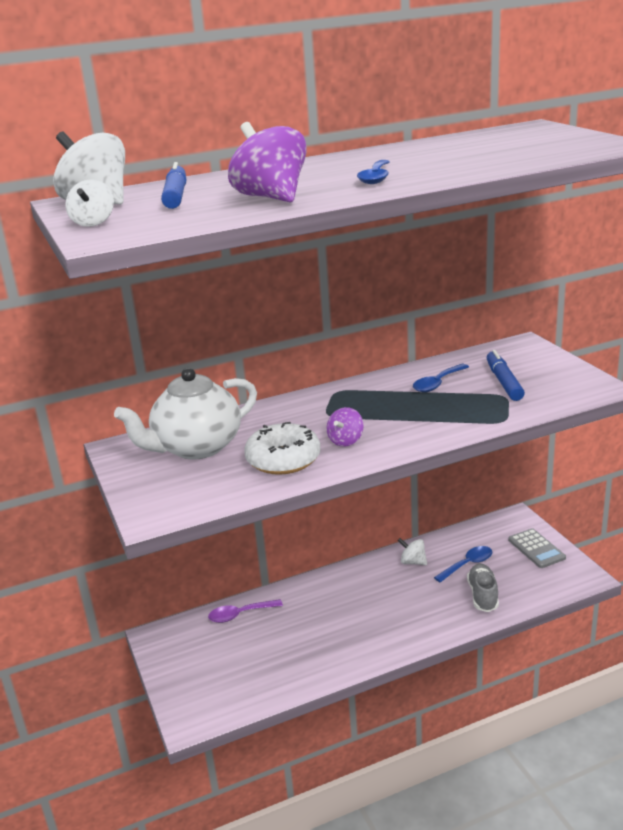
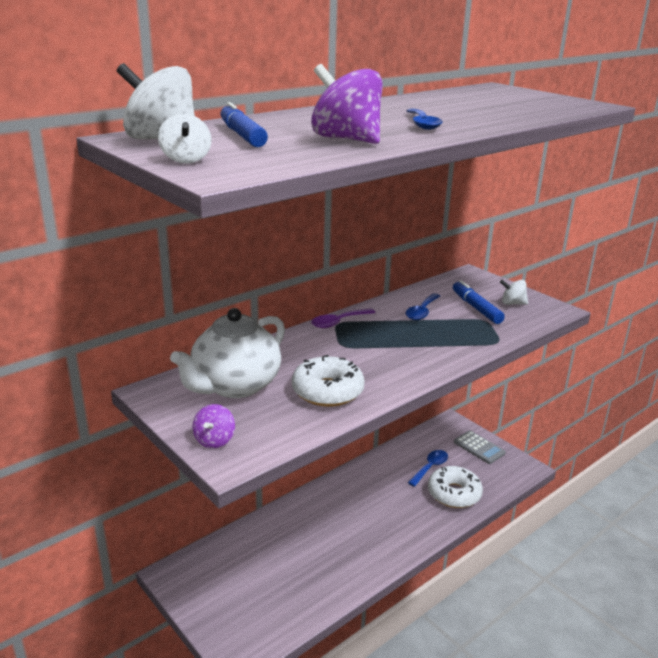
camera: 20 degrees left, 0 degrees up
purple spoon [208,599,283,623] -> purple spoon moved to [311,308,375,328]
purple spinning top [327,407,364,447] -> purple spinning top moved to [193,404,235,448]
white spinning top [398,538,427,565] -> white spinning top moved to [500,279,528,305]
grey shoe [467,564,499,612] -> white donut [428,466,483,508]

